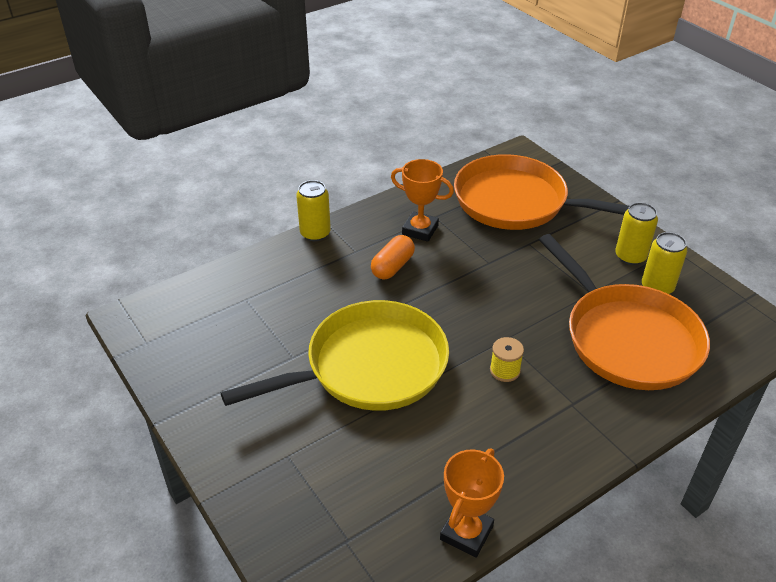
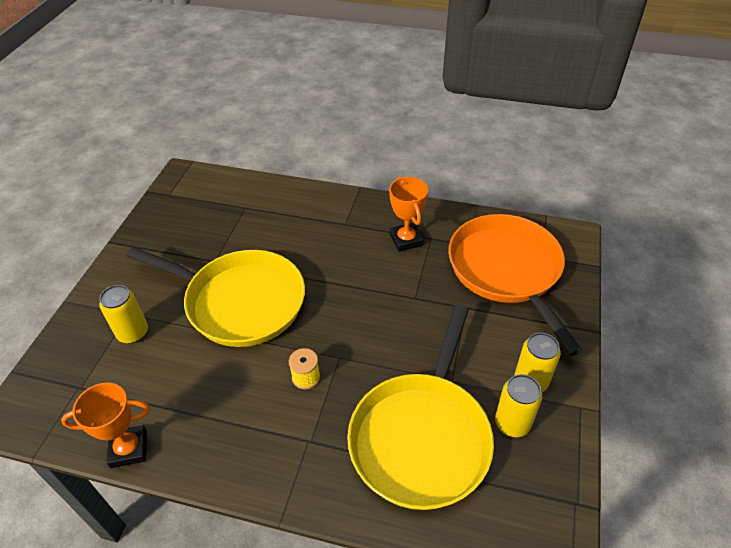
camera: 50 degrees right, 5 degrees up
yellow can [296,180,331,241] -> yellow can moved to [99,285,148,343]
orange capsule [371,235,415,279] -> none
orange pan [539,234,710,390] -> yellow pan [347,305,494,510]

